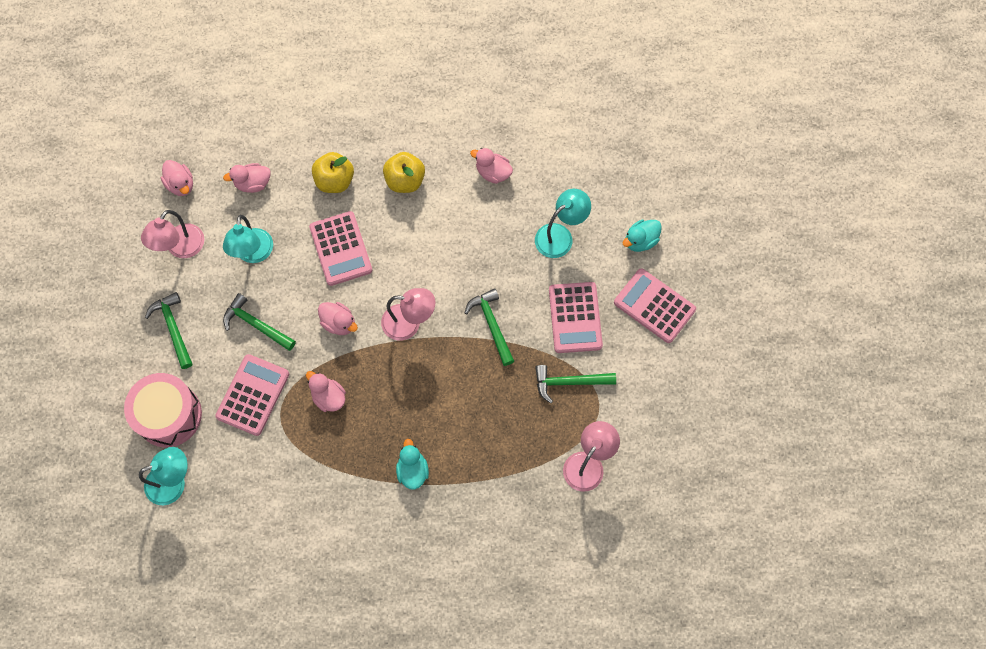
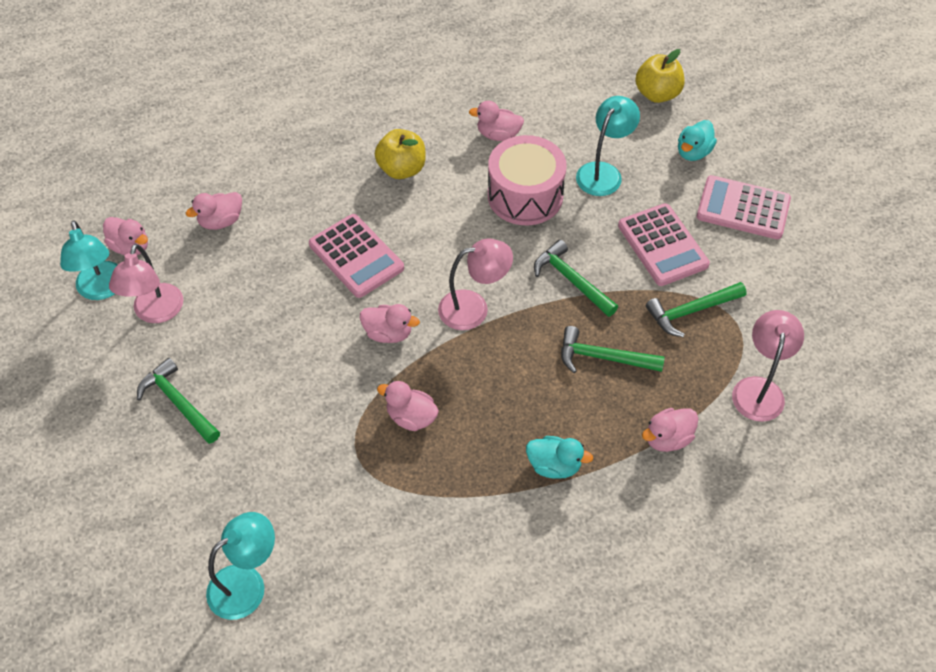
camera: 20 degrees left, 15 degrees down
pink drum [124,373,202,447] -> pink drum moved to [488,135,567,225]
pink calculator [215,354,289,436] -> none
turquoise lamp [223,215,273,263] -> turquoise lamp moved to [60,220,118,300]
green hammer [223,293,296,351] -> green hammer moved to [561,326,665,373]
yellow apple [312,152,354,193] -> yellow apple moved to [635,49,685,103]
turquoise duck [396,439,429,490] -> turquoise duck turned 135 degrees clockwise [526,436,593,479]
none -> pink duck [642,408,699,452]

